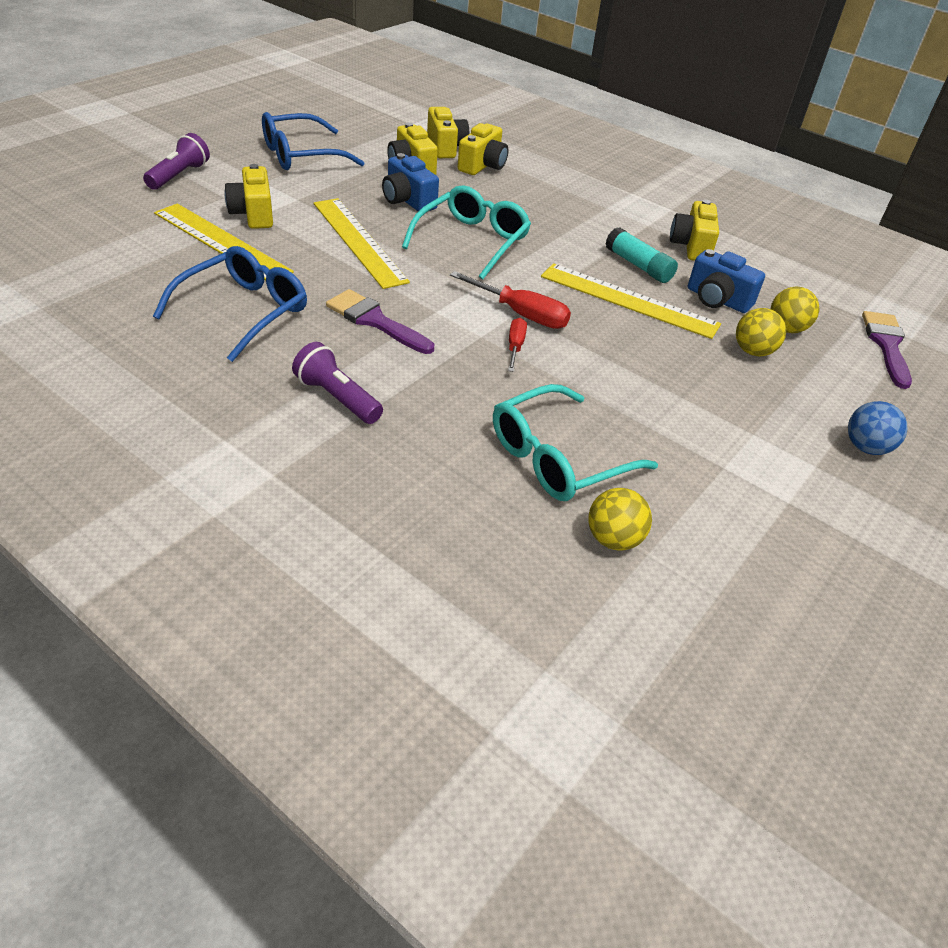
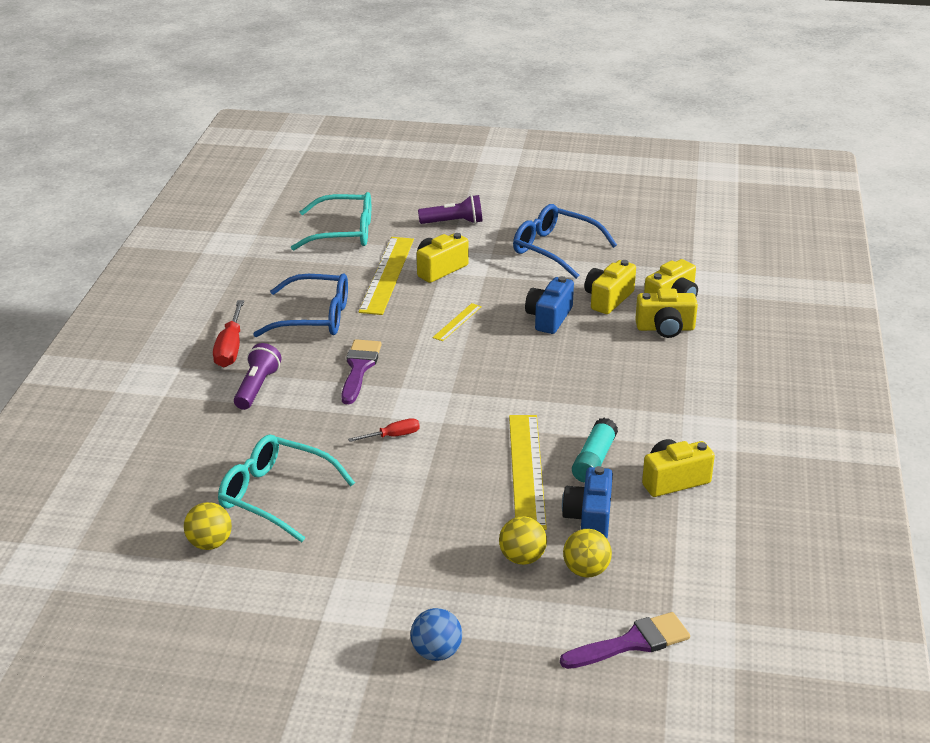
camera: 65 degrees right, 10 degrees down
yellow ruler [314,198,410,289] -> yellow ruler [432,303,482,341], size x0.48
turquoise glasses [402,185,531,280] -> turquoise glasses moved to [291,192,371,251]
red screwdriver [450,271,571,329] -> red screwdriver moved to [213,300,244,367]

